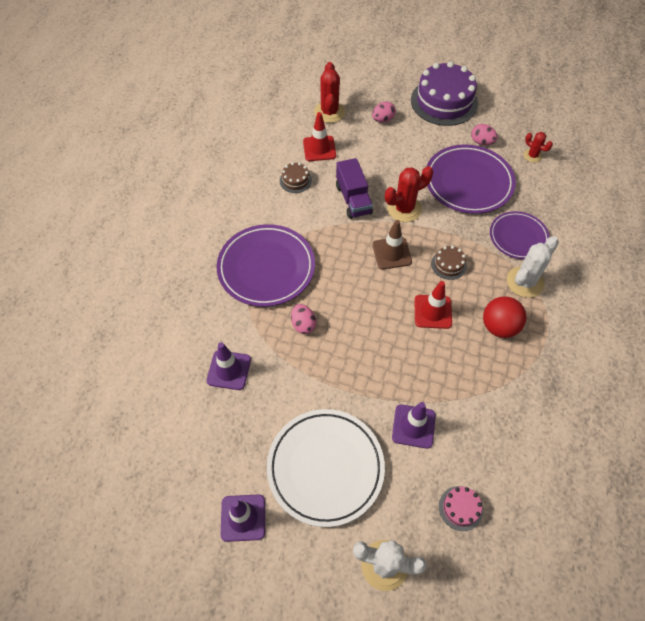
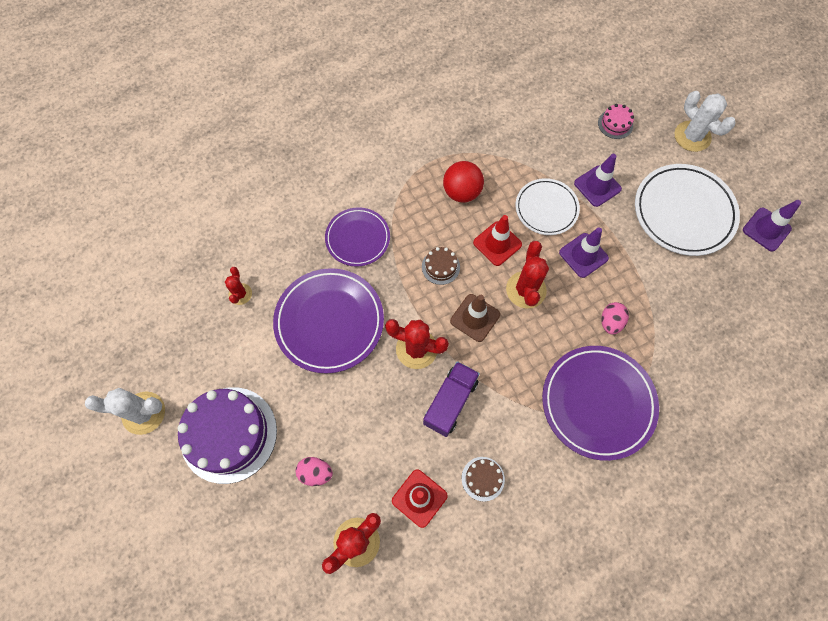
camera: 135 degrees left, 10 degrees up
purple traffic cone [206,342,251,390] -> purple traffic cone moved to [559,227,609,278]
pink egg [471,124,498,145] -> none
white cactus [507,236,559,298] -> white cactus moved to [85,388,165,435]
none -> red cactus [506,241,549,309]
none -> white plate [516,178,580,235]

